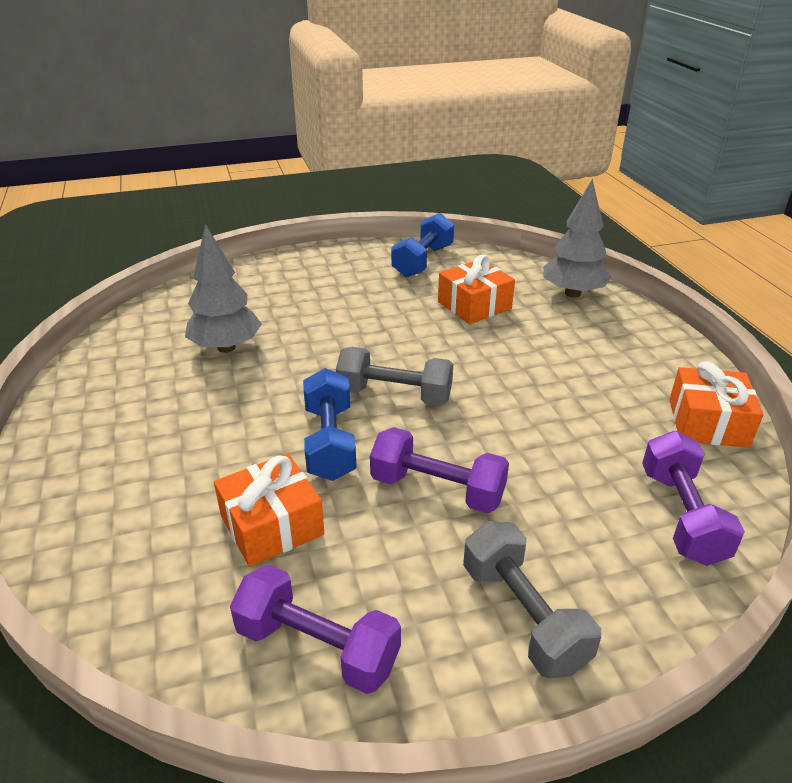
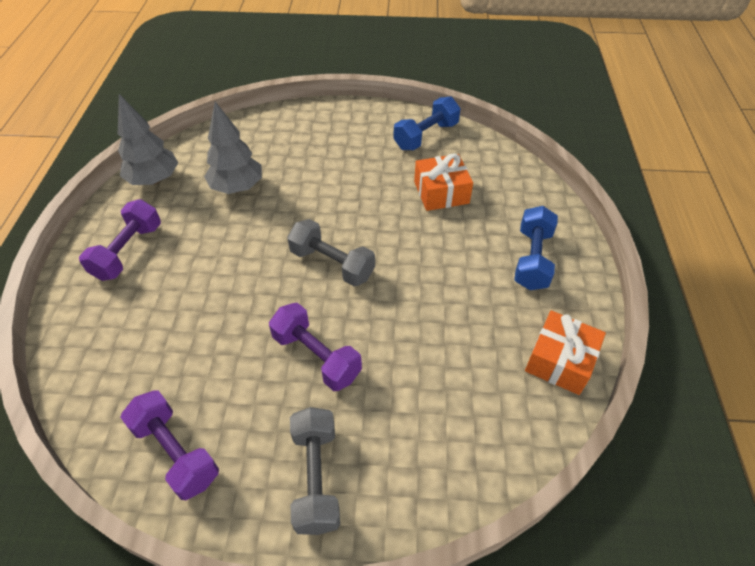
camera: 20 degrees right, 15 degrees up
orange gift [214,453,324,567] -> none
blue dumbbell [303,368,357,481] -> blue dumbbell moved to [514,206,558,290]
grey tree [544,179,611,298] -> grey tree moved to [118,94,178,185]
purple dumbbell [642,431,745,566] -> purple dumbbell moved to [79,199,161,281]

